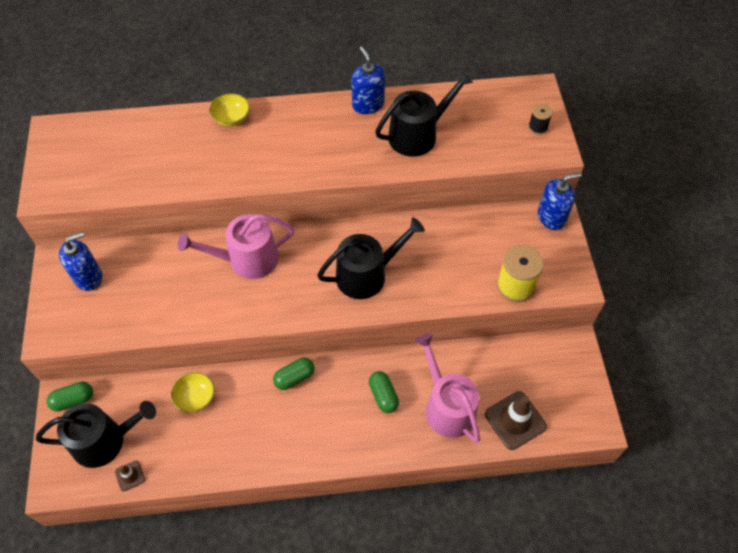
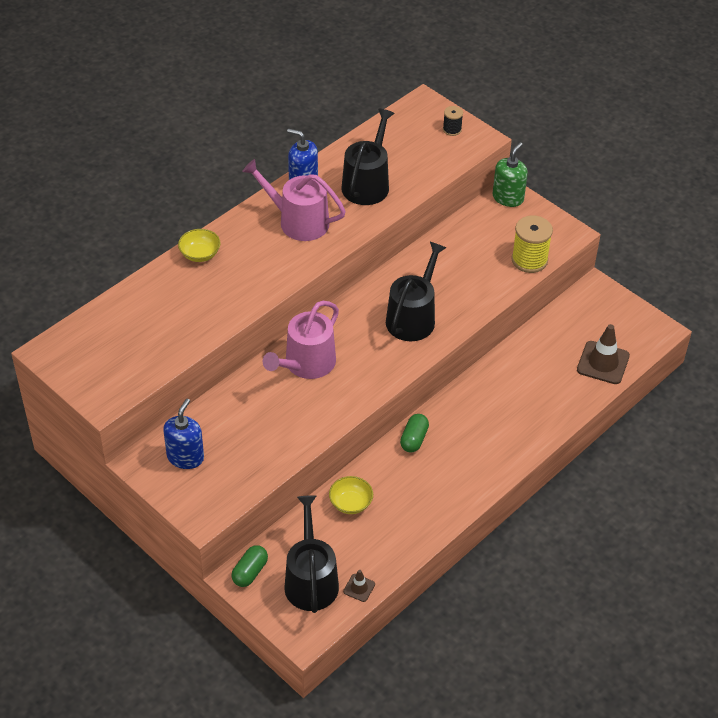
camera: 40 degrees left, 10 degrees down
black watering can [36,401,156,468] -> black watering can turned 45 degrees counterclockwise [284,495,339,613]
green capsule [369,371,399,413] -> none
pink watering can [415,333,480,443] -> pink watering can moved to [242,159,346,241]
blue soap dispenser [538,173,582,230] -> green soap dispenser [493,142,528,207]

